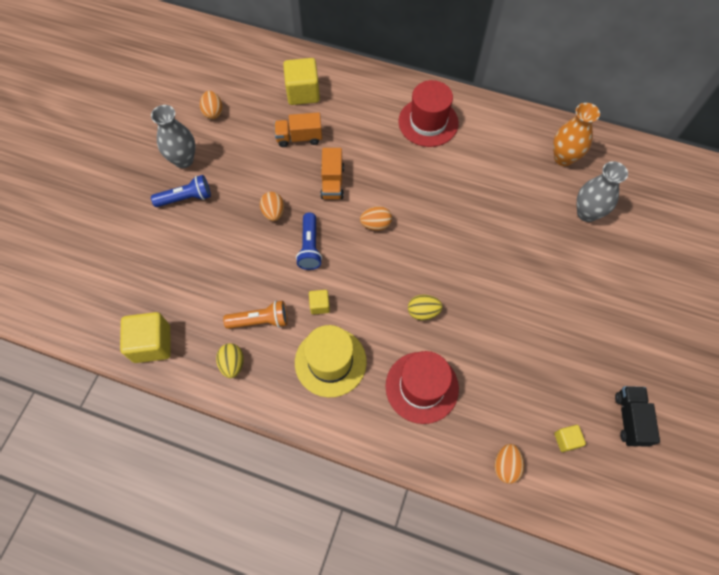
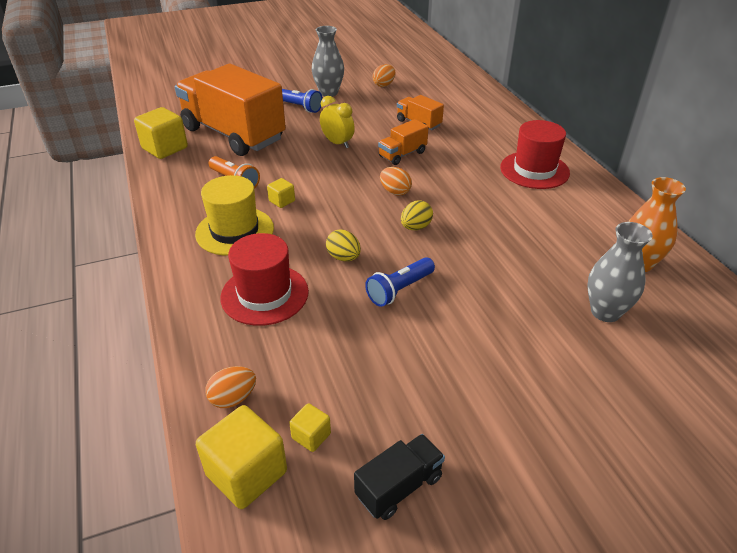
camera: 50 degrees right, 25 degrees down
yellow egg [216,343,244,378] -> yellow egg moved to [401,200,433,230]
orange egg [260,192,284,221] -> yellow clock [320,96,355,148]
yellow cube [283,58,320,105] -> yellow cube moved to [196,405,287,509]
blue flashlight [296,213,322,270] -> blue flashlight moved to [365,257,435,307]
none -> orange truck [175,64,286,156]

